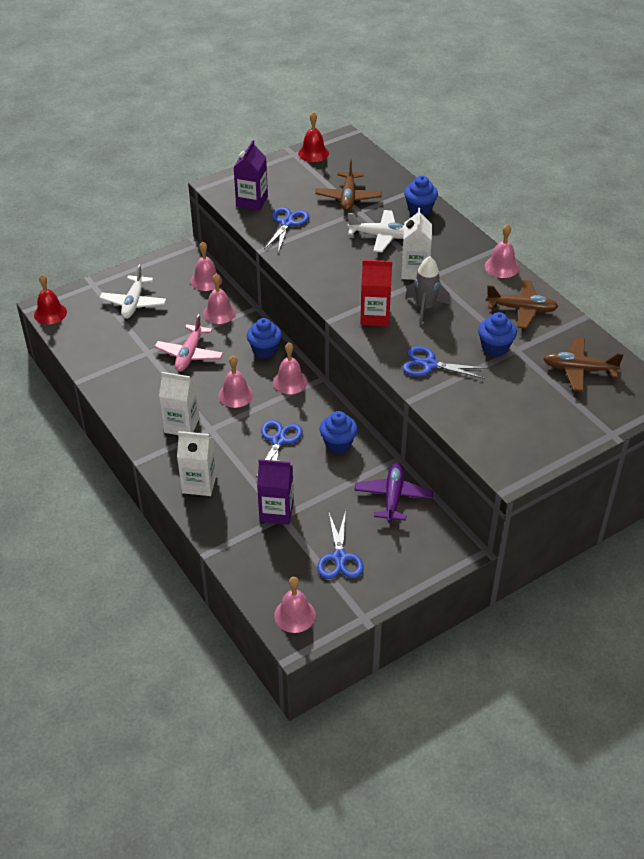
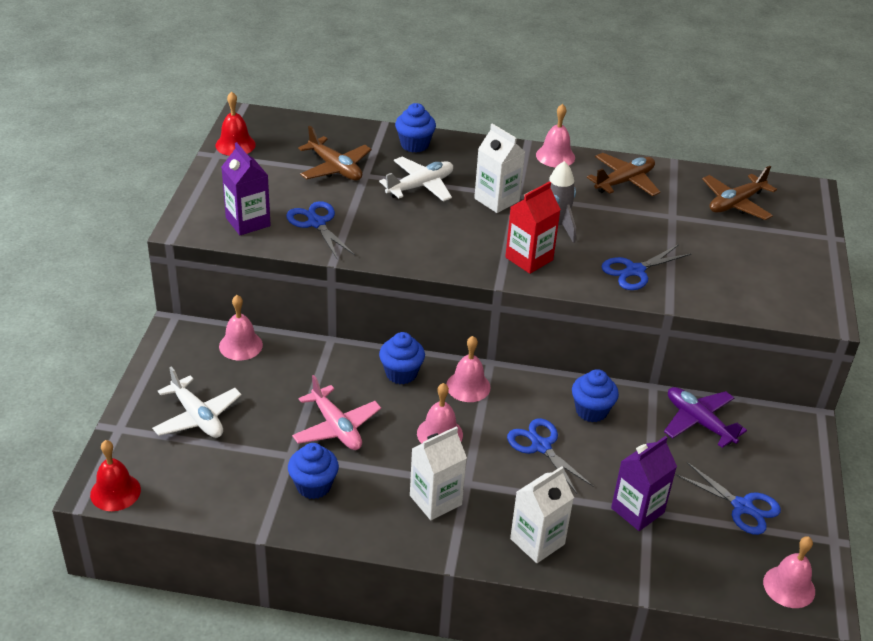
camera: 50 degrees left, 5 degrees down
pink bell [203,274,236,324] -> none
blue cupcake [478,312,517,357] -> blue cupcake moved to [288,443,339,499]

